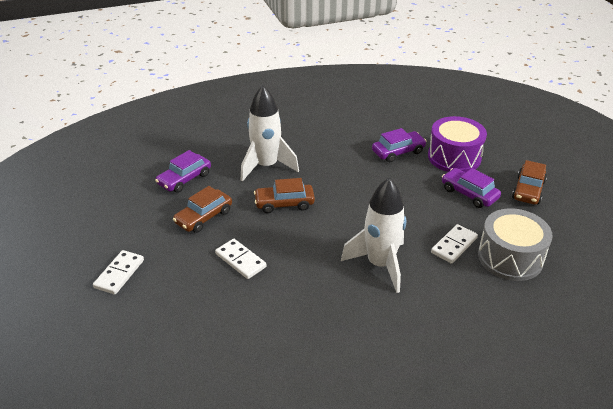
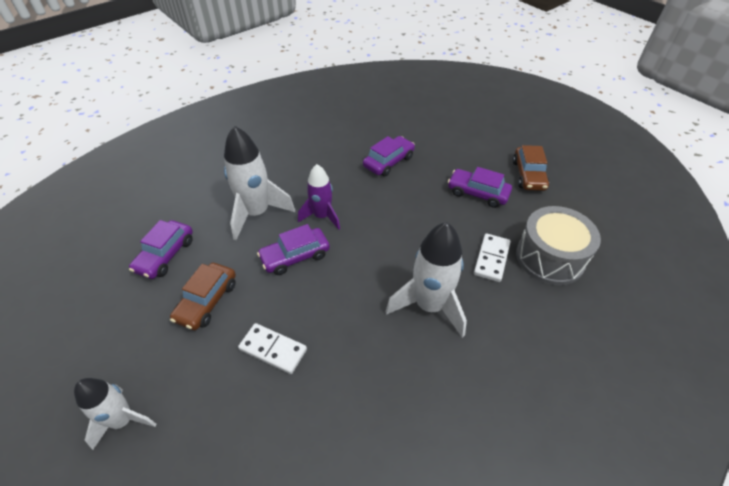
camera: 20 degrees left, 10 degrees up
white domino [93,250,144,295] -> white rocket [74,378,156,450]
brown car [254,178,315,213] -> purple car [257,224,330,275]
purple drum [428,116,487,173] -> none
none -> purple rocket [298,164,340,230]

